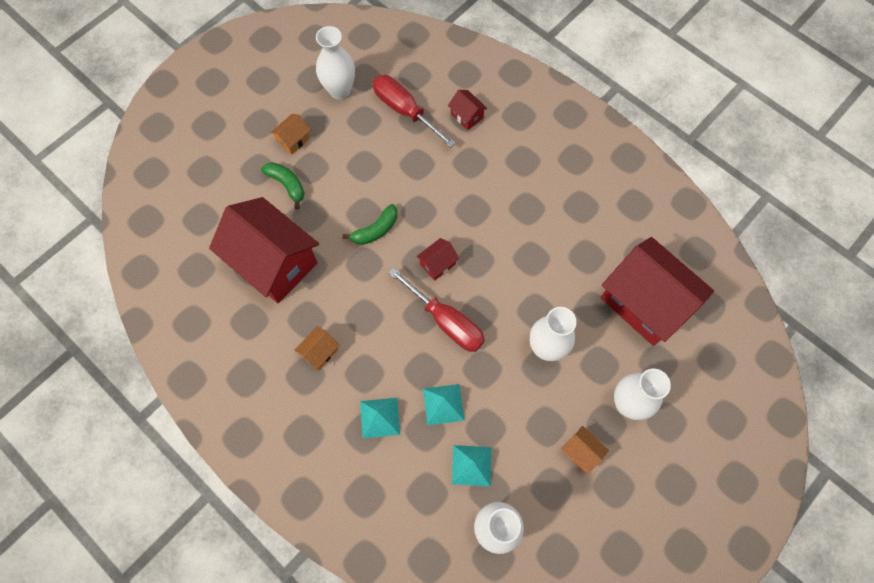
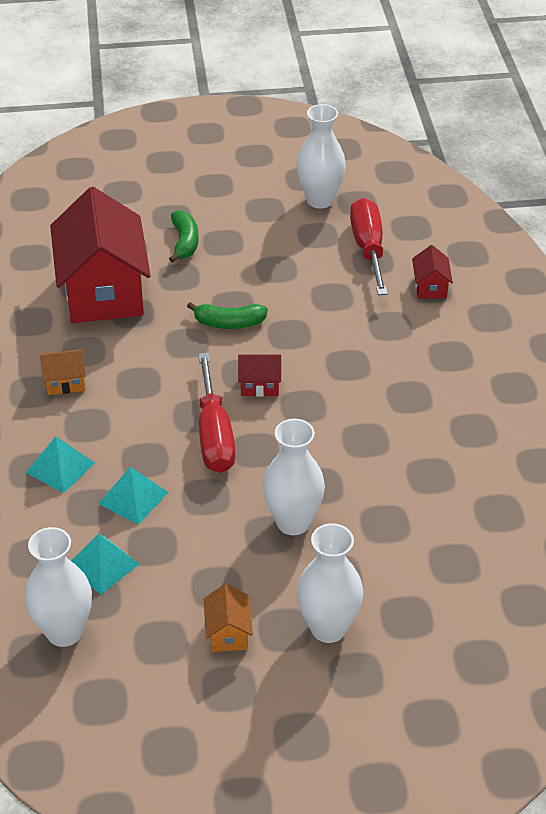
camera: 40 degrees right, 25 degrees down
orange house [270,114,311,155] -> none
red house [601,237,714,346] -> none

